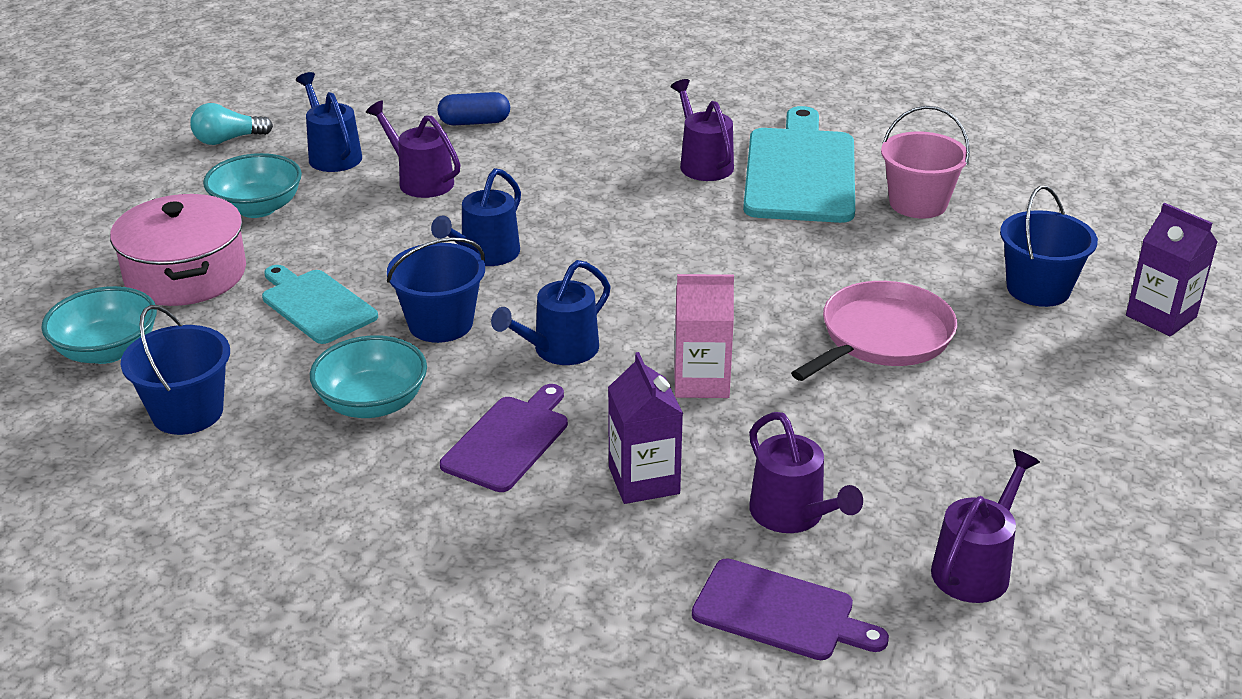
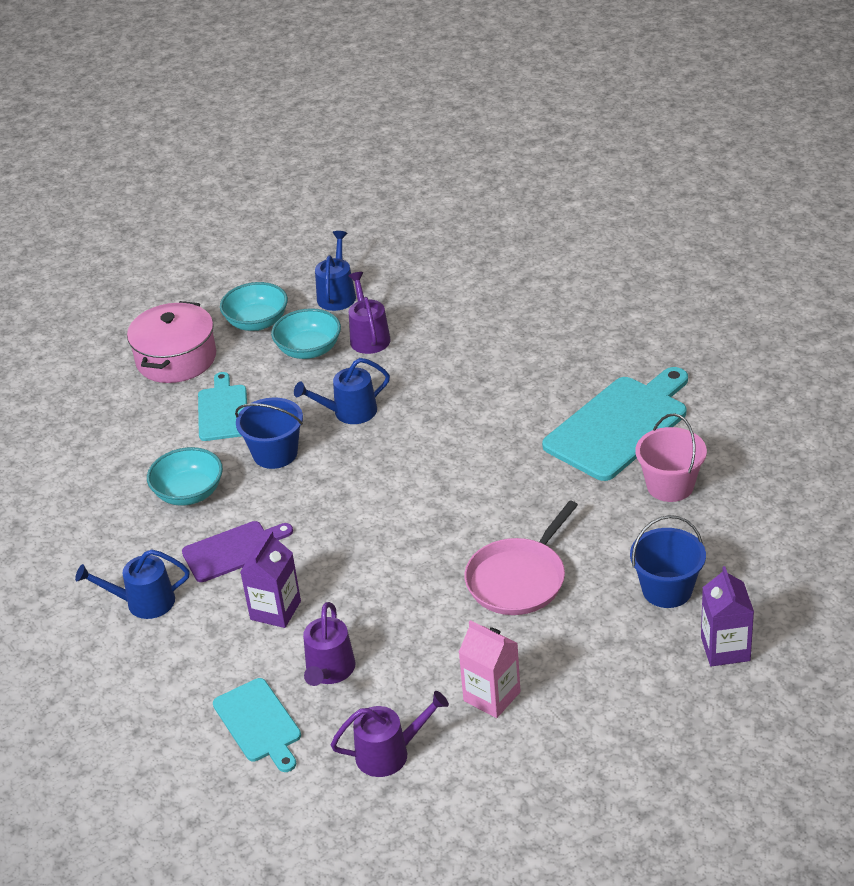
camera: 40 degrees right, 5 degrees up
turquoise bowl [41,286,157,364] -> turquoise bowl moved to [271,308,341,359]
blue bucket [121,305,230,435] -> none
turquoise light bulb [190,103,273,145] -> none
blue capsule [437,92,510,125] -> none
blue watering can [491,260,611,365] -> blue watering can moved to [75,549,190,619]
purple watering can [670,79,734,181] -> none
pink carton [674,274,734,398] -> pink carton moved to [459,620,521,718]
purple cutting board [692,558,889,660] -> turquoise cutting board [213,678,301,772]
pink pan [791,281,957,381] -> pink pan turned 135 degrees clockwise [464,500,578,615]

